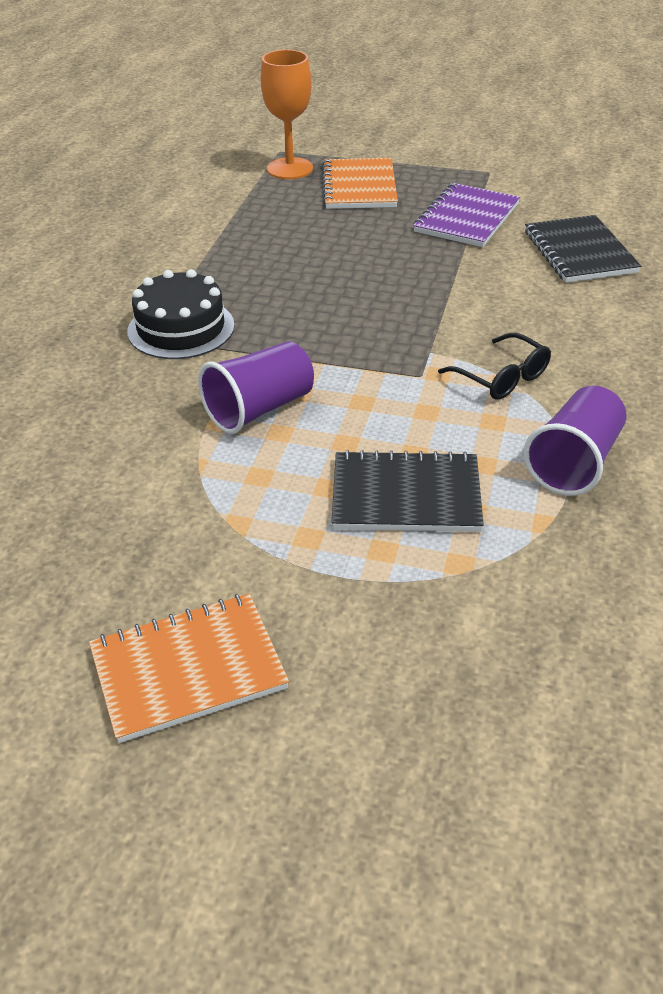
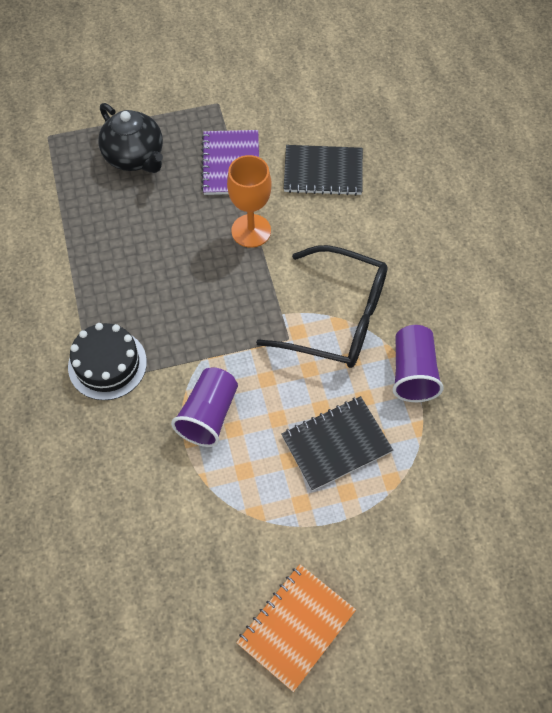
camera: 30 degrees left, 20 degrees up
orange goblet [261,50,313,179] -> orange goblet moved to [227,155,271,248]
orange notebook [322,158,398,209] -> black teapot [98,103,163,173]
black glasses [438,333,551,400] -> black glasses [256,245,388,368], size x2.01
black notebook [525,215,641,283] -> black notebook turned 45 degrees counterclockwise [284,145,363,196]

